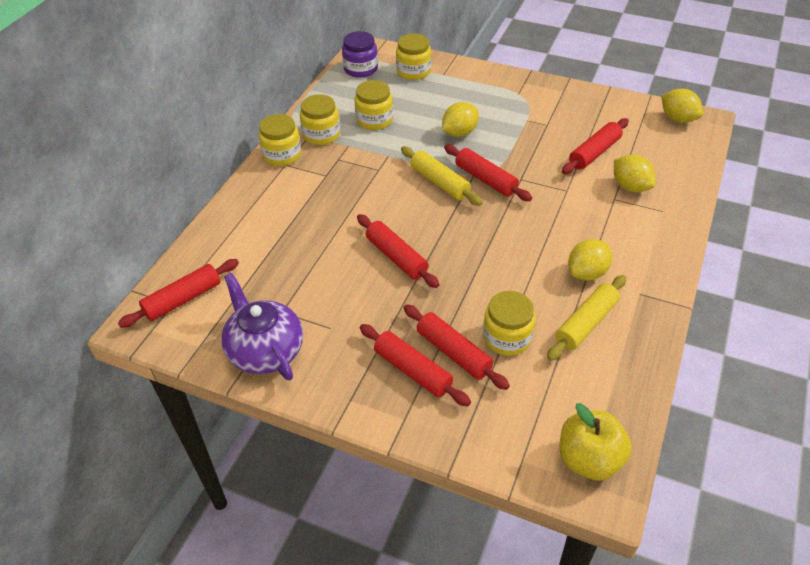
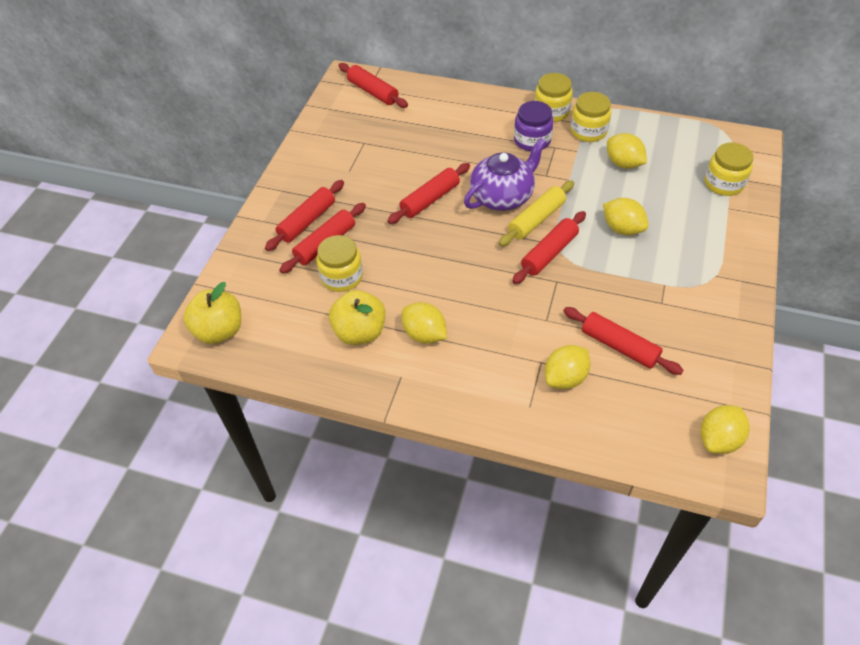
camera: 85 degrees right, 5 degrees up
purple teapot [221,273,303,380] -> purple teapot moved to [464,138,546,211]
purple jar [342,31,378,78] -> purple jar moved to [514,101,554,151]
yellow jar [354,80,393,130] -> yellow lemon [607,133,647,169]
yellow rolling pin [547,275,626,361] -> yellow apple [329,290,386,345]

